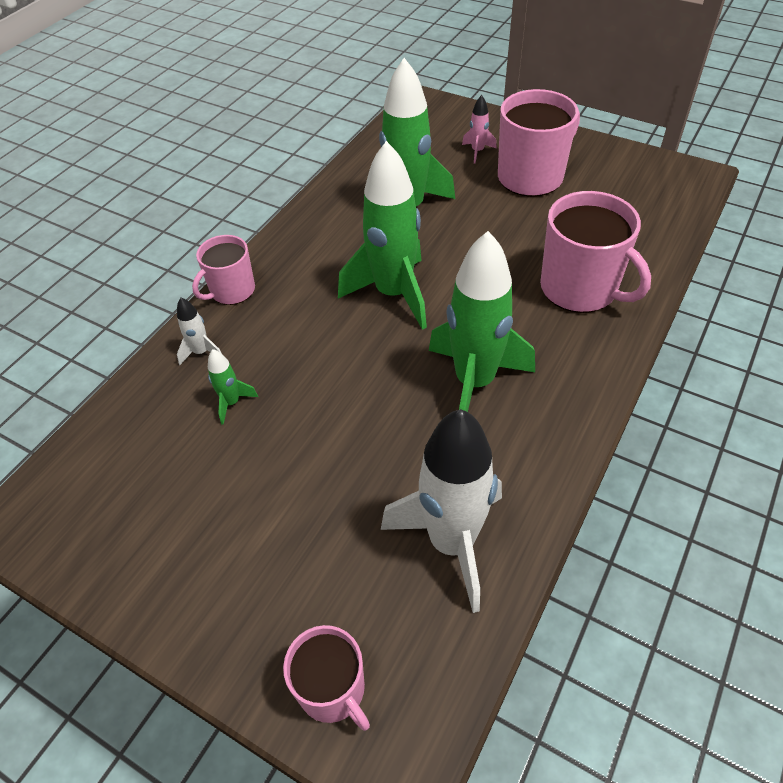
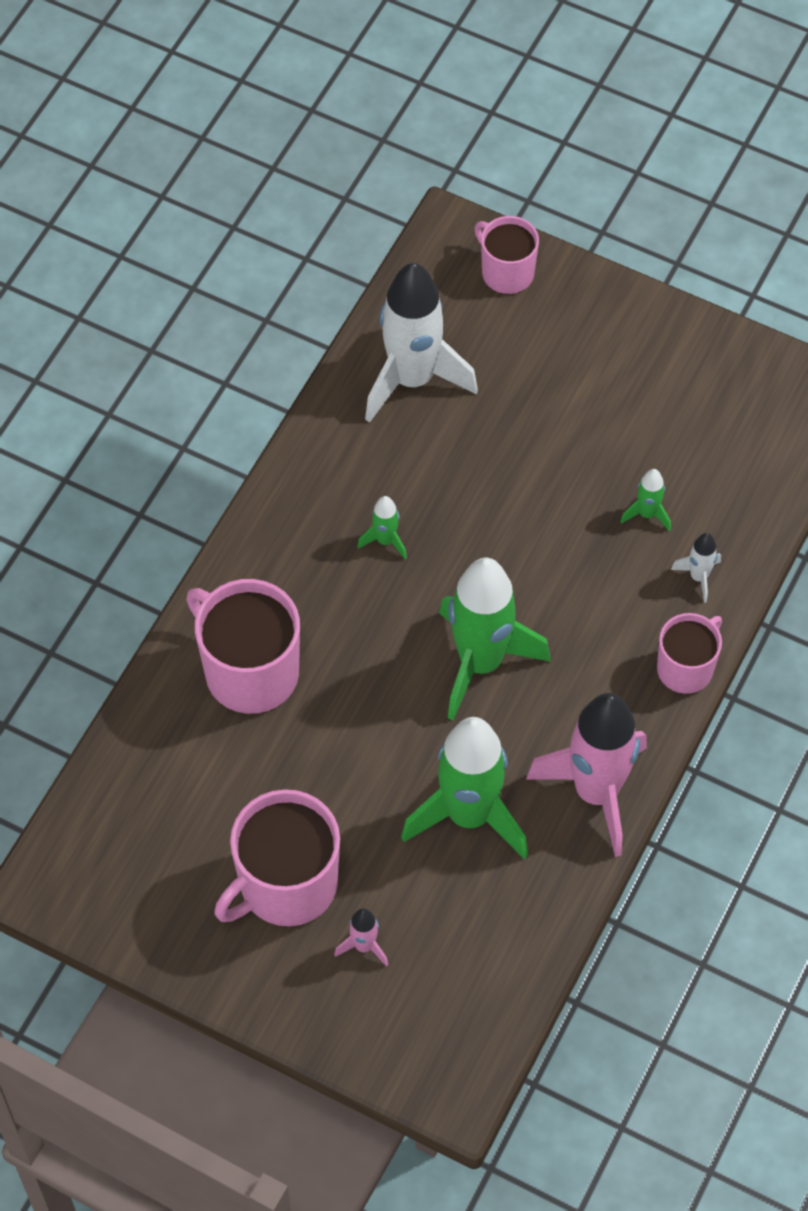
camera: 175 degrees right, 10 degrees up
green rocket [429,231,535,412] -> green rocket [357,496,407,559], size x0.42
none -> pink rocket [526,693,647,857]

